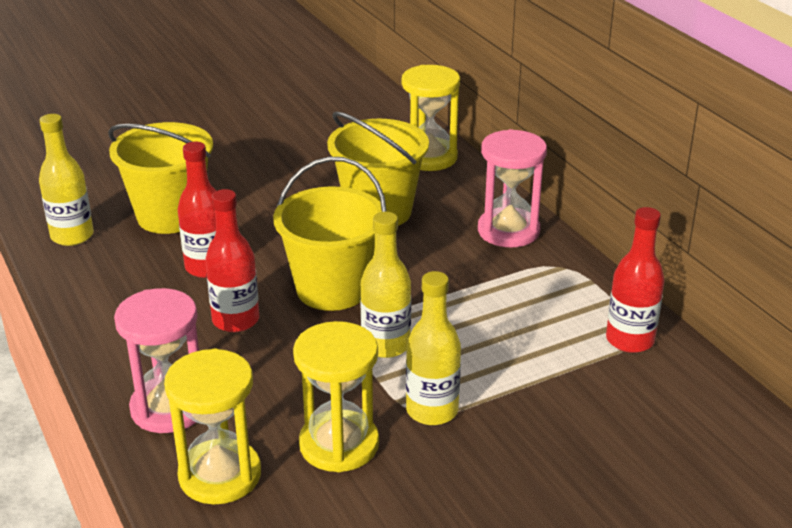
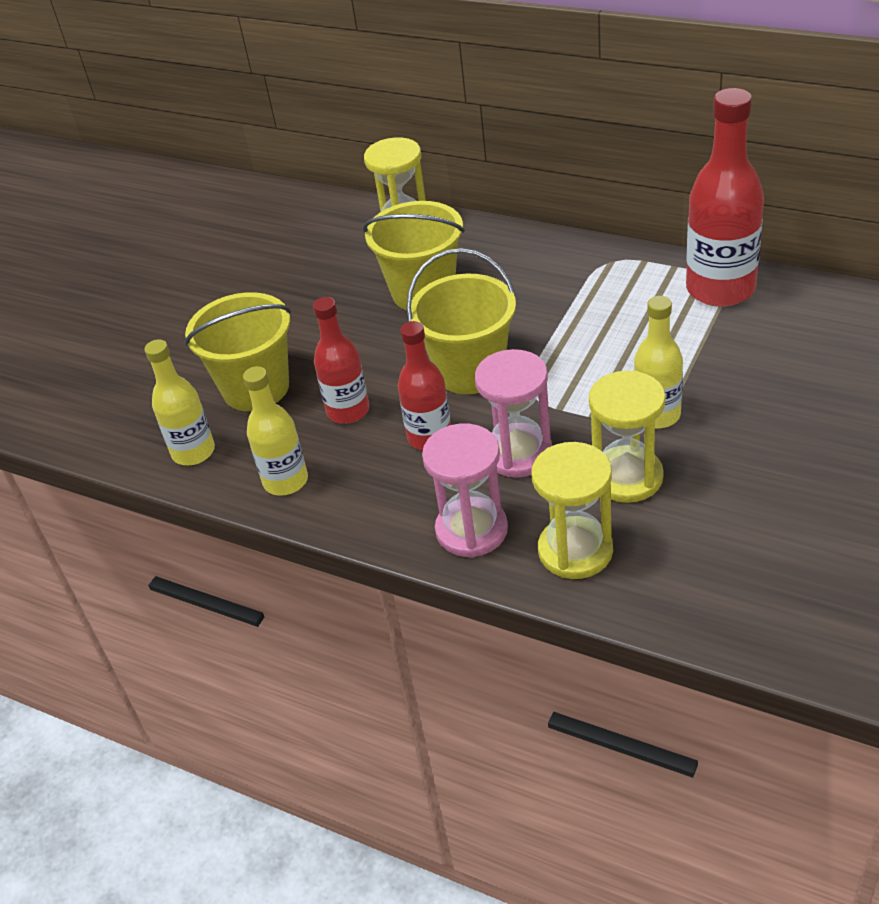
camera: 30 degrees left, 10 degrees up
yellow bottle [360,212,411,358] -> yellow bottle moved to [243,366,308,496]
pink hourglass [478,129,547,248] -> pink hourglass moved to [475,349,552,477]
red bottle [606,207,665,353] -> red bottle [686,88,764,307], size x1.64

